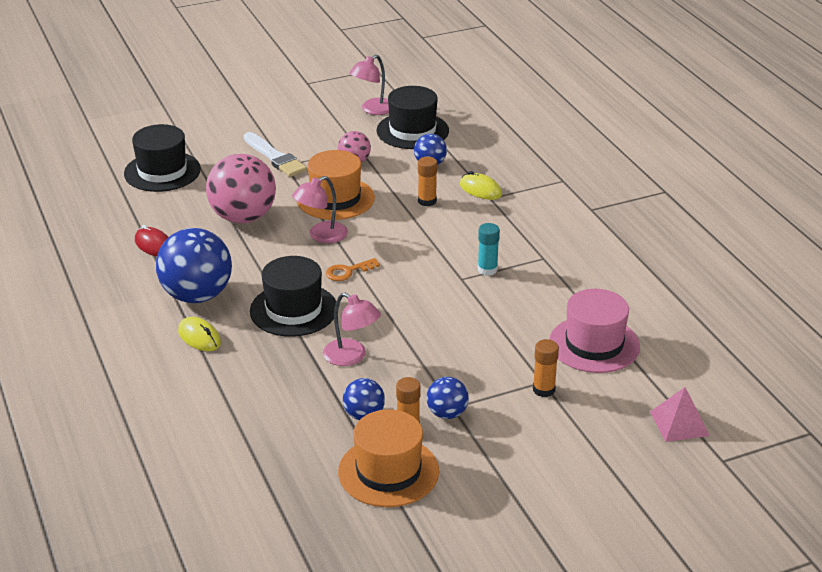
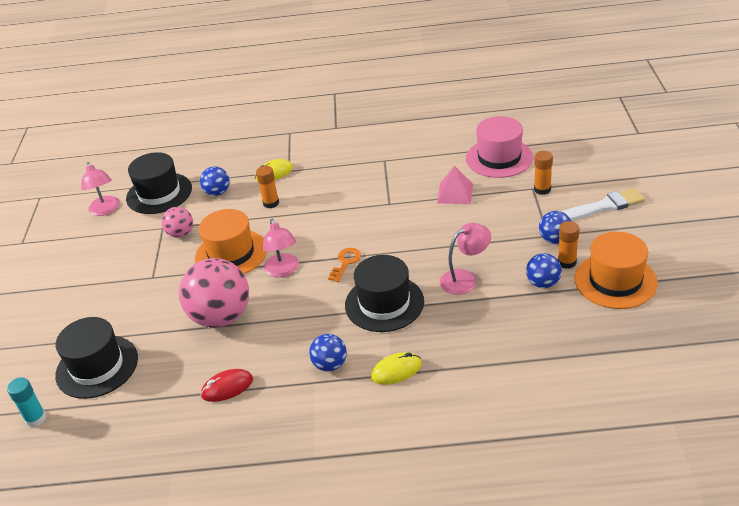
camera: 65 degrees left, 5 degrees up
blue ball [156,228,232,303] -> blue ball [309,334,347,371], size x0.51
white brush [244,132,307,177] -> white brush moved to [561,188,645,221]
orange key [326,258,380,281] -> orange key turned 150 degrees counterclockwise [328,248,361,282]
turquoise glue stick [478,223,500,276] -> turquoise glue stick moved to [7,377,46,427]
pink pyramid [650,387,710,442] -> pink pyramid moved to [437,166,473,204]

